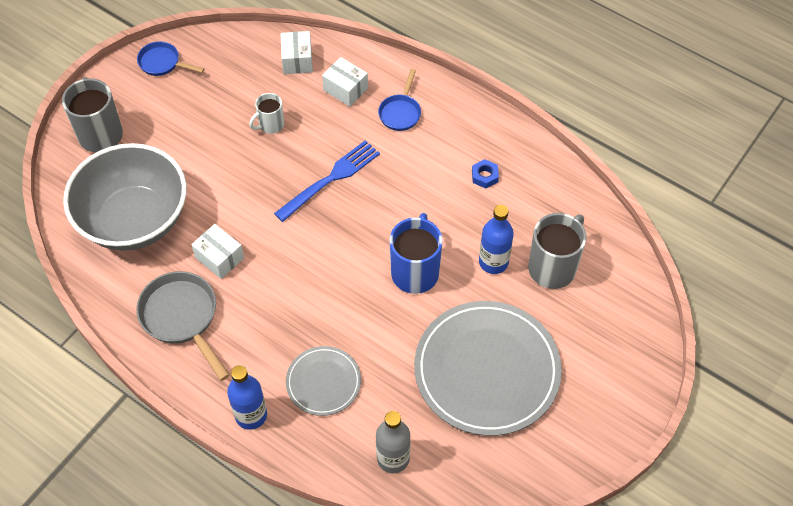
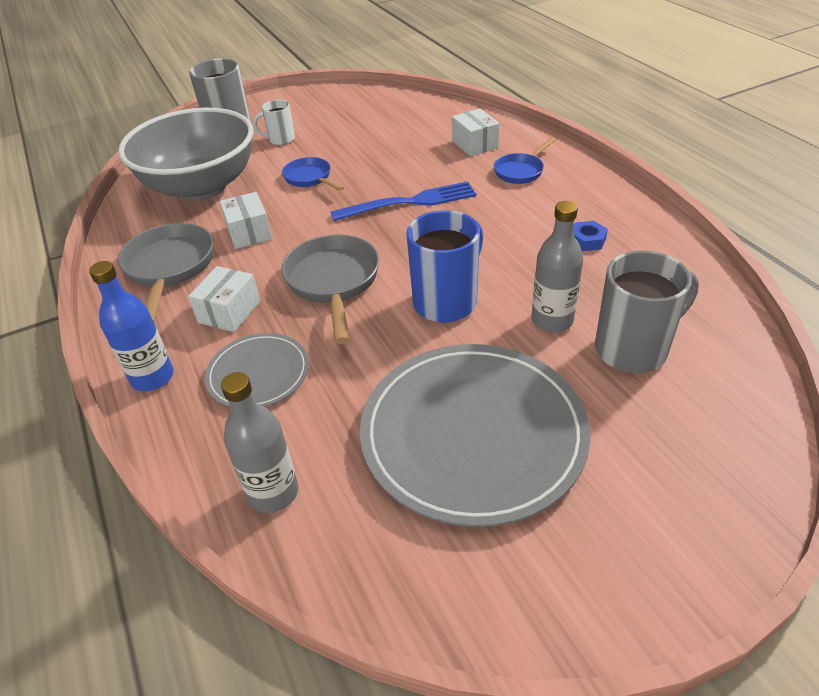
camera: 30 degrees right, 15 degrees down
blue pan [137,41,205,76] -> blue pan moved to [282,157,344,191]
white mug [249,93,284,134] -> white mug moved to [253,100,295,145]
white box [280,31,313,74] -> white box moved to [188,266,260,332]
blue bottle [479,205,514,274] -> grey bottle [531,201,583,333]
none -> grey pan [281,235,379,344]

